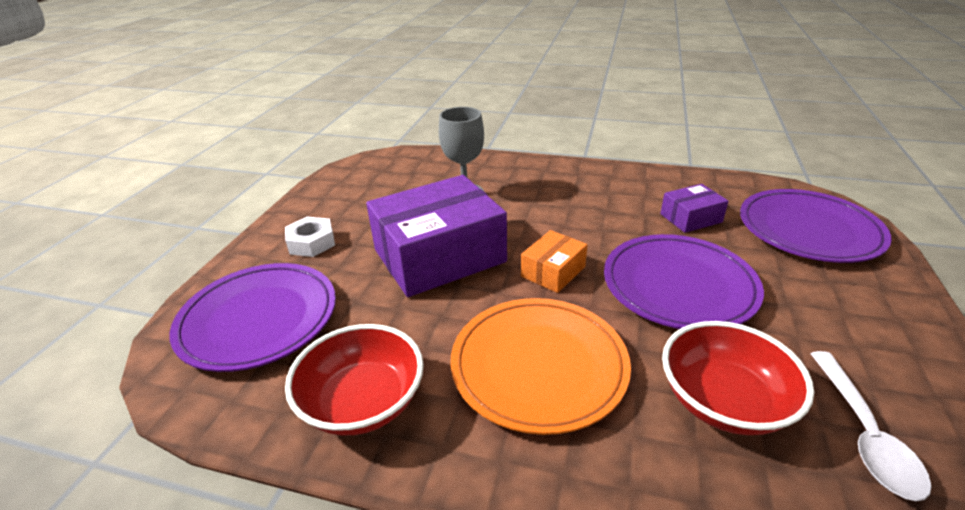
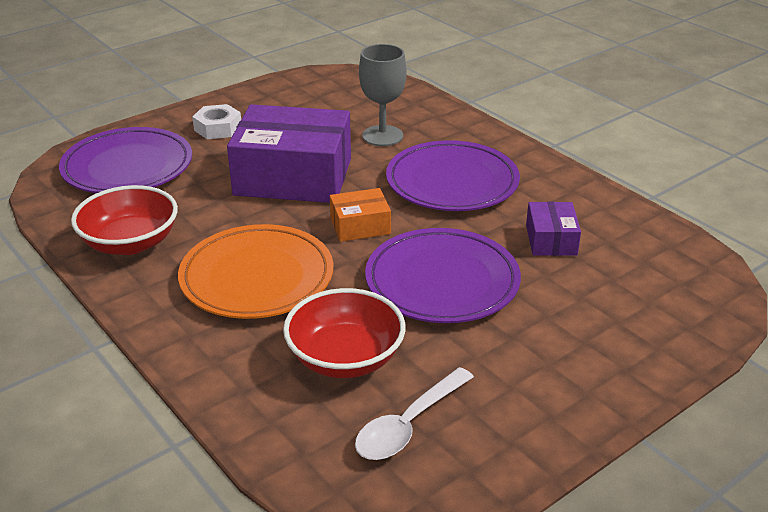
camera: 35 degrees right, 0 degrees up
purple box [660,184,729,233] -> purple box turned 75 degrees clockwise [526,202,581,256]
purple plate [740,189,892,263] -> purple plate moved to [386,140,520,211]

